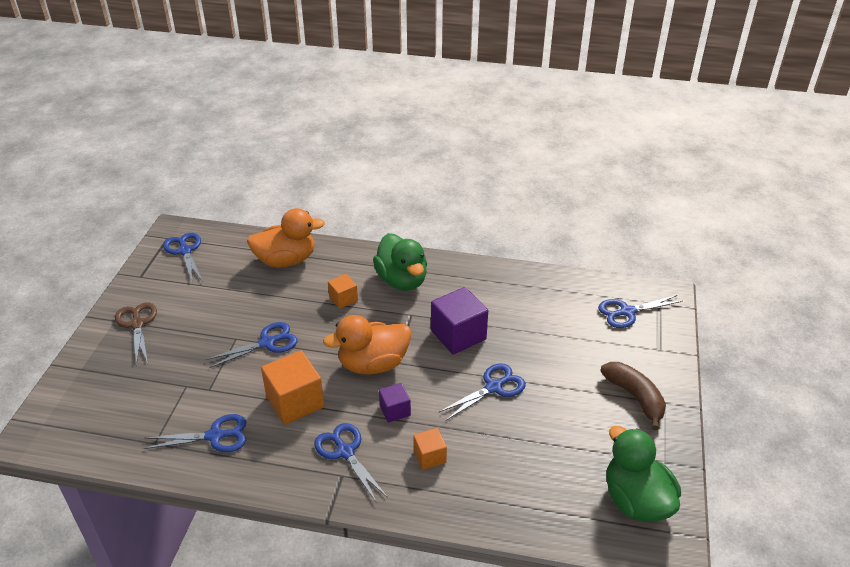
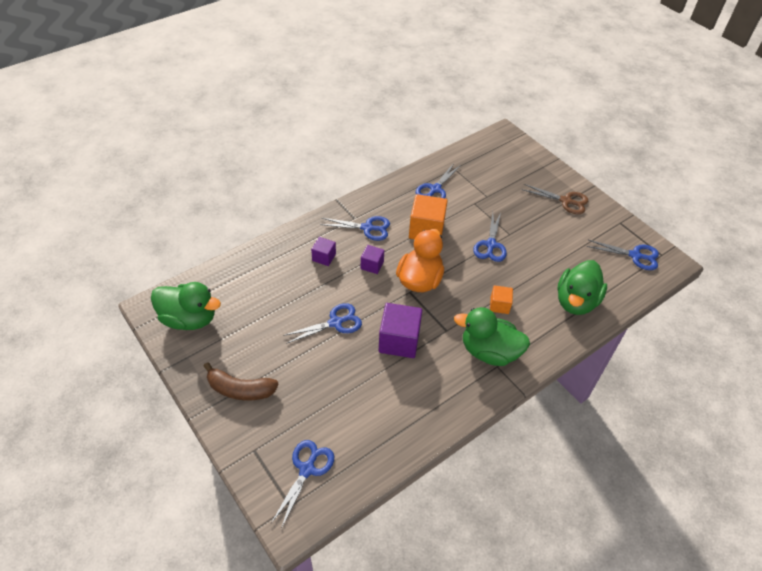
camera: 130 degrees right, 10 degrees up
orange duck [247,208,325,268] -> green duck [557,260,607,315]
orange cube [413,428,447,470] -> purple cube [311,237,336,266]
blue scissors [439,363,526,420] -> blue scissors turned 120 degrees counterclockwise [283,303,362,344]

